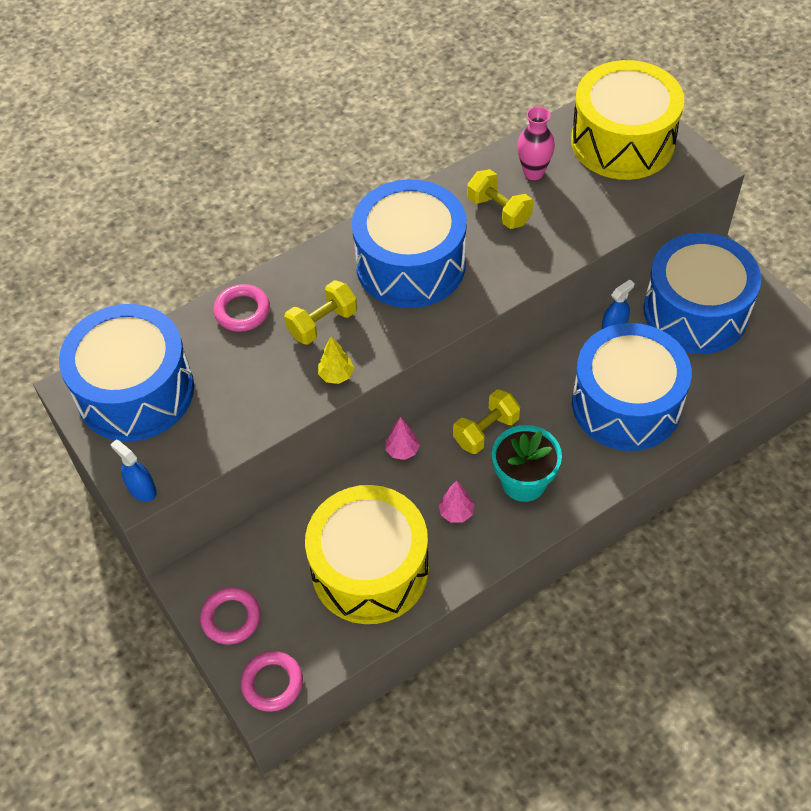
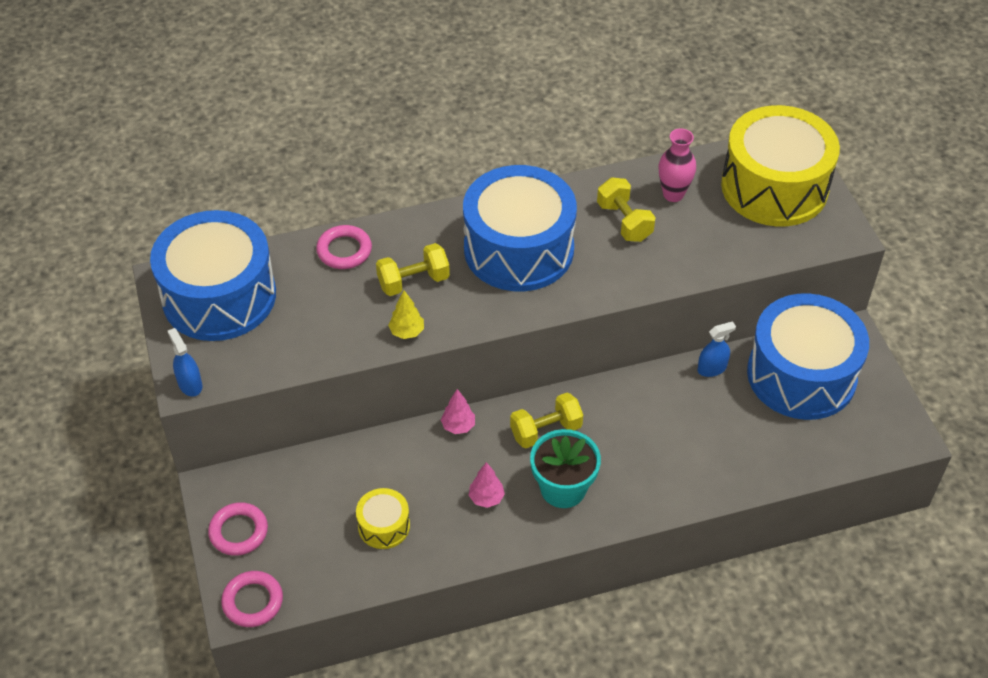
camera: 15 degrees right, 5 degrees down
yellow drum [305,485,429,624] -> yellow drum [356,488,410,549], size x0.44
blue drum [572,323,692,451] -> none

